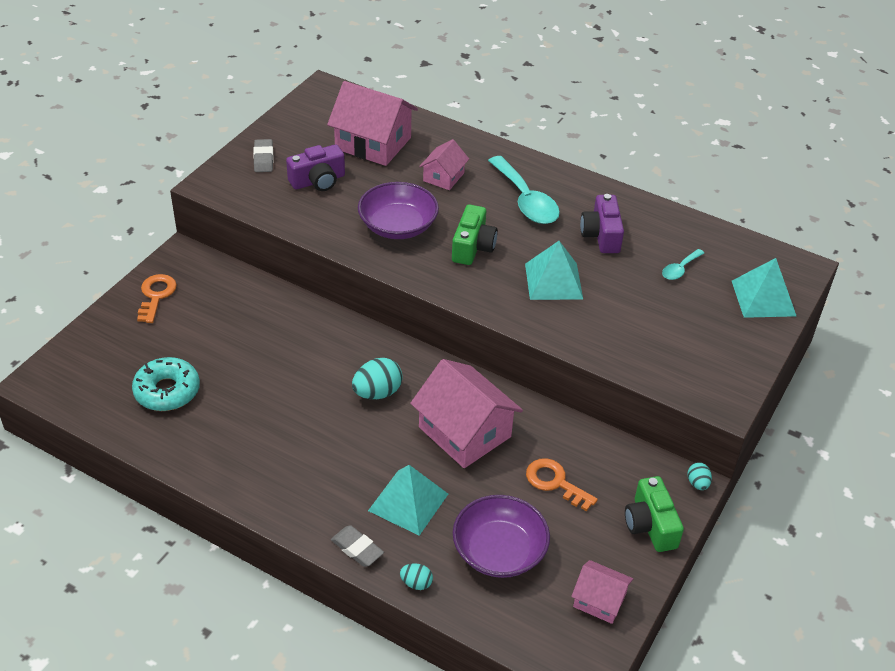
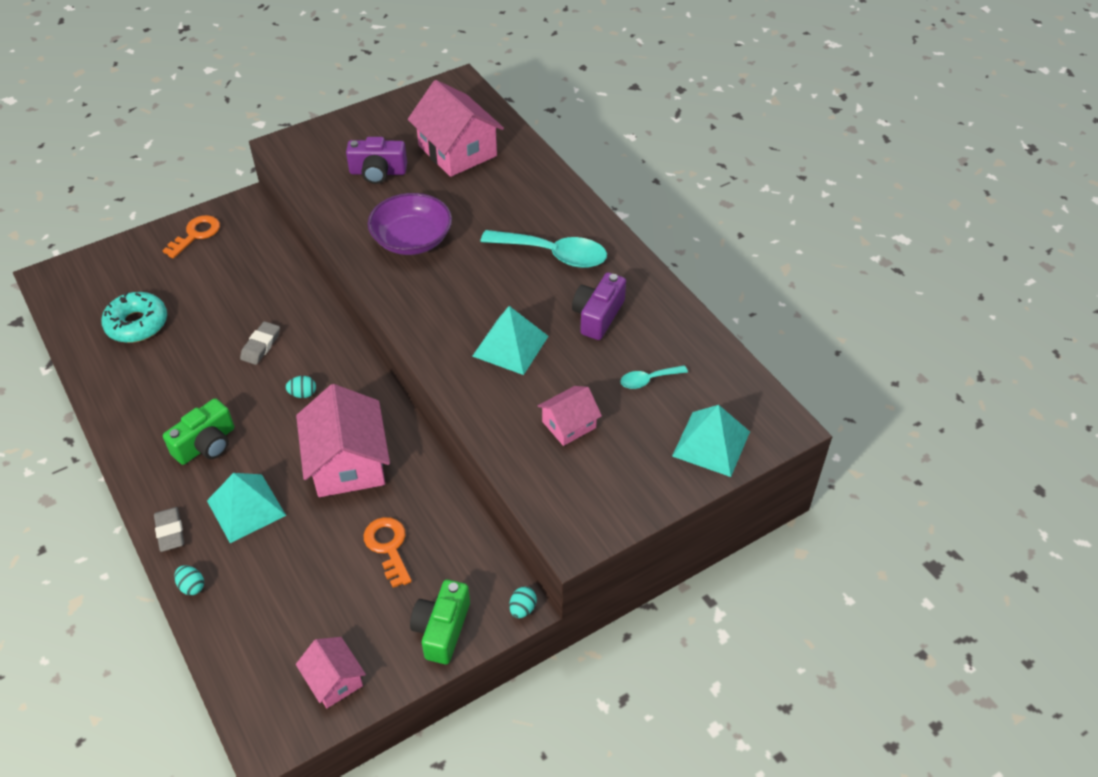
camera: 30 degrees right, 5 degrees up
grey eraser [253,139,274,172] -> grey eraser moved to [240,321,280,365]
turquoise egg [352,358,403,399] -> turquoise egg [285,376,316,398], size x0.55
pink house [419,139,469,190] -> pink house moved to [537,386,602,446]
green camera [452,204,498,265] -> green camera moved to [163,398,234,465]
purple bowl [453,495,550,578] -> none
turquoise spoon [488,156,560,224] -> turquoise spoon turned 75 degrees counterclockwise [480,230,607,268]

